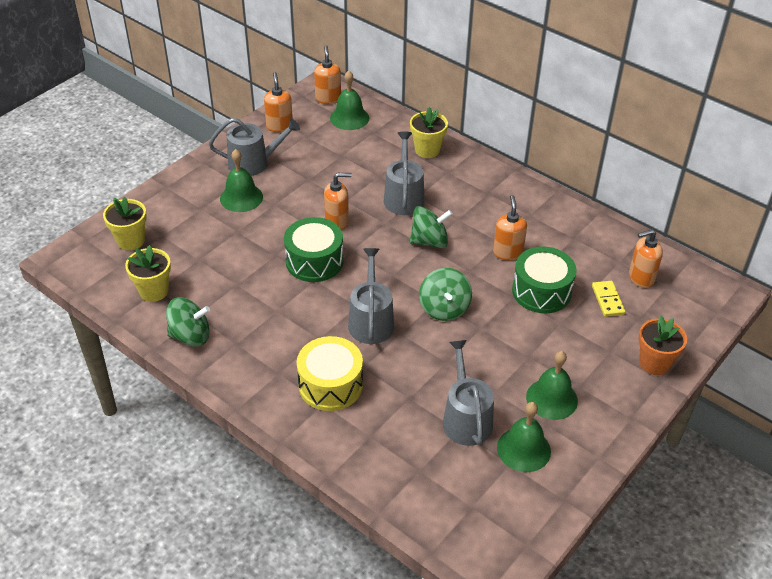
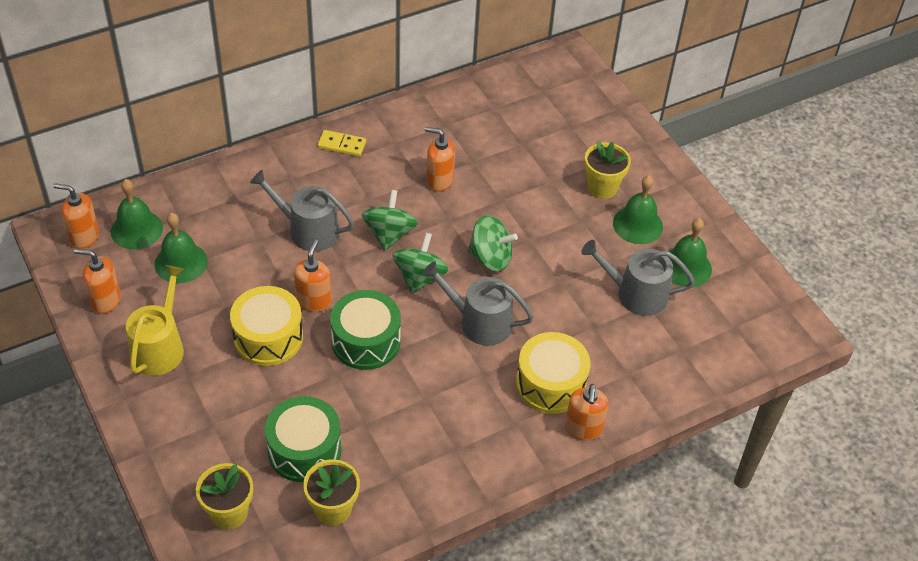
camera: 70 degrees left, 5 degrees up
green spinning top [166,297,210,347] -> green spinning top moved to [392,233,449,294]
grey watering can [209,118,300,176] -> yellow watering can [126,265,185,376]
green bell [220,149,263,212] -> green bell moved to [154,213,207,283]
yellow flower pot [410,107,448,158] -> yellow flower pot moved to [584,141,631,199]
green drum [512,246,577,313] -> green drum moved to [265,396,342,482]
yellow domino [592,281,626,317] -> yellow domino moved to [318,130,366,156]
orange soap dispenser [629,229,663,288] -> orange soap dispenser moved to [565,384,609,441]
orange flower pot [638,316,687,375] -> none
none -> yellow drum [230,286,303,366]

